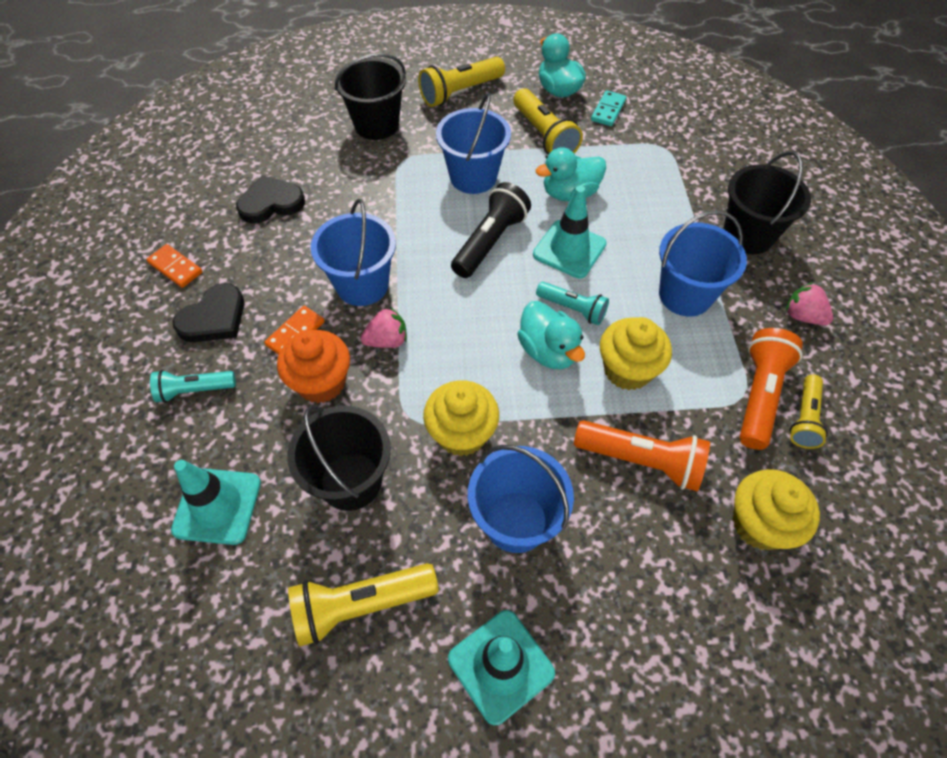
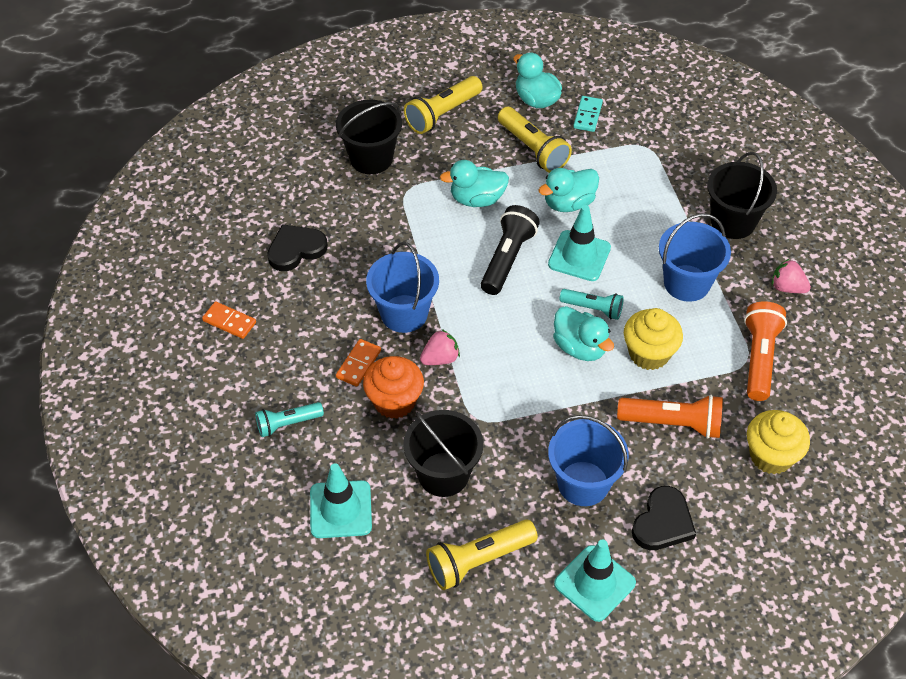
camera: 10 degrees left, 5 degrees down
black heart [173,283,244,342] -> black heart moved to [632,486,696,550]
yellow cupcake [423,380,499,457] -> none
blue bucket [436,93,511,194] -> turquoise duck [440,160,509,207]
yellow flashlight [790,375,828,449] -> none

